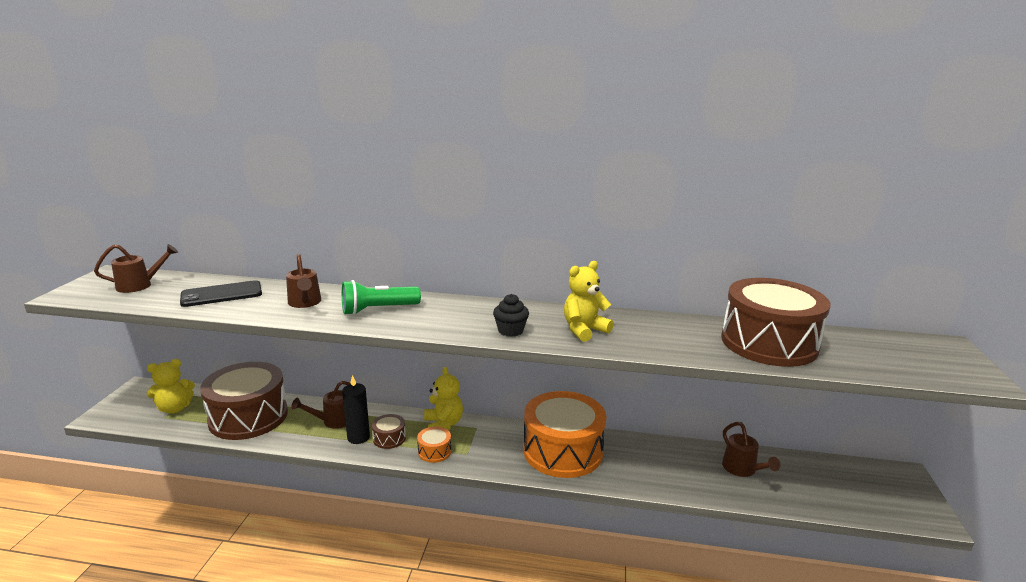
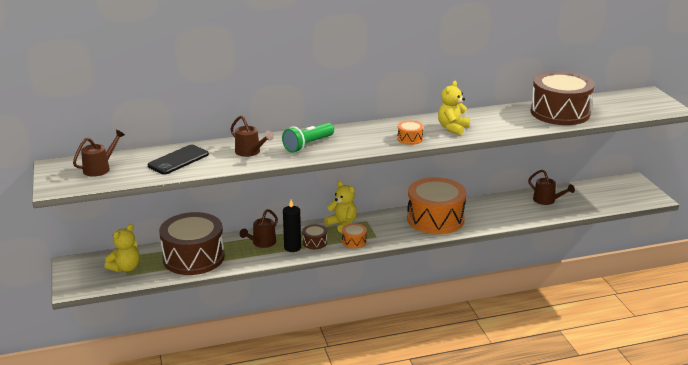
camera: 25 degrees left, 5 degrees up
black cupcake [493,294,529,337] -> orange drum [397,120,424,145]

